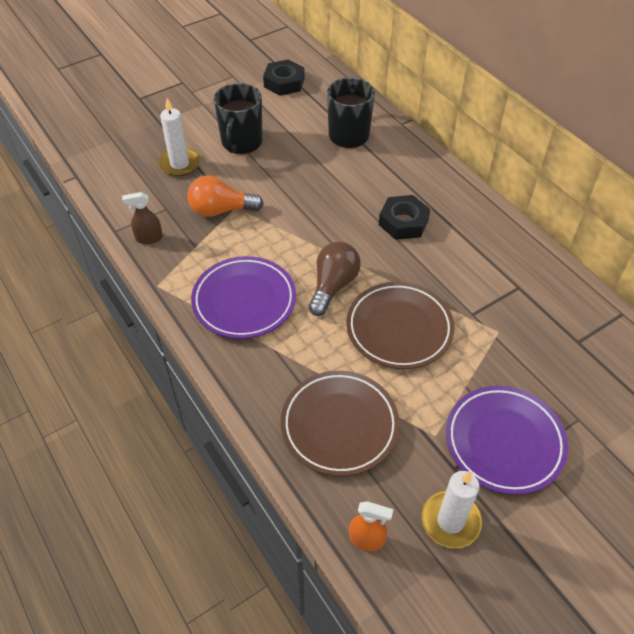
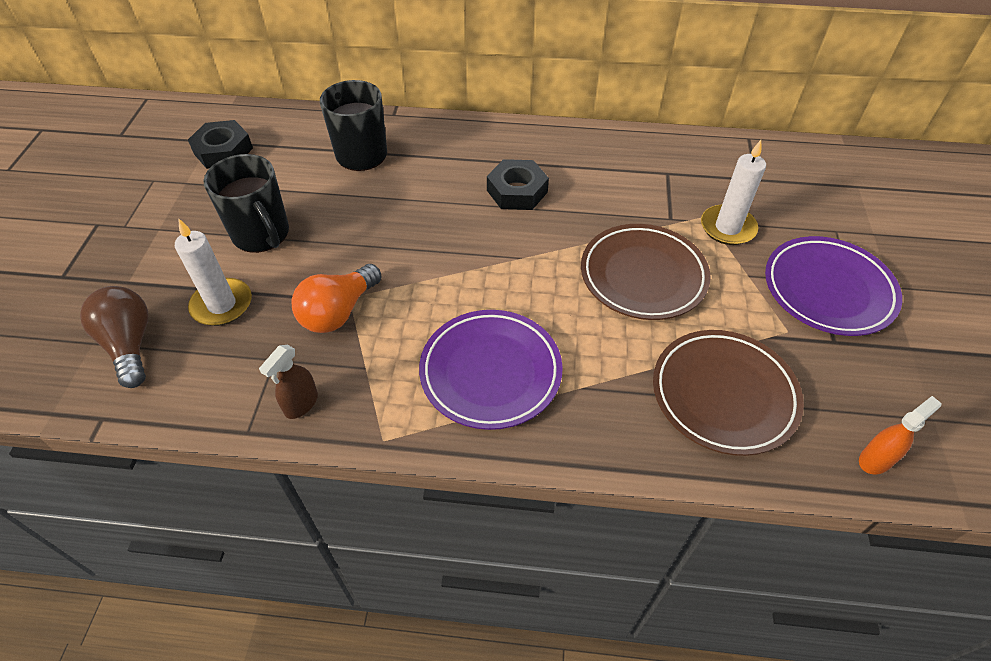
camera: 50 degrees left, 0 degrees up
brown light bulb [309,242,361,316] -> brown light bulb moved to [80,286,148,388]
white candle [421,471,482,549] -> white candle moved to [701,140,766,245]

